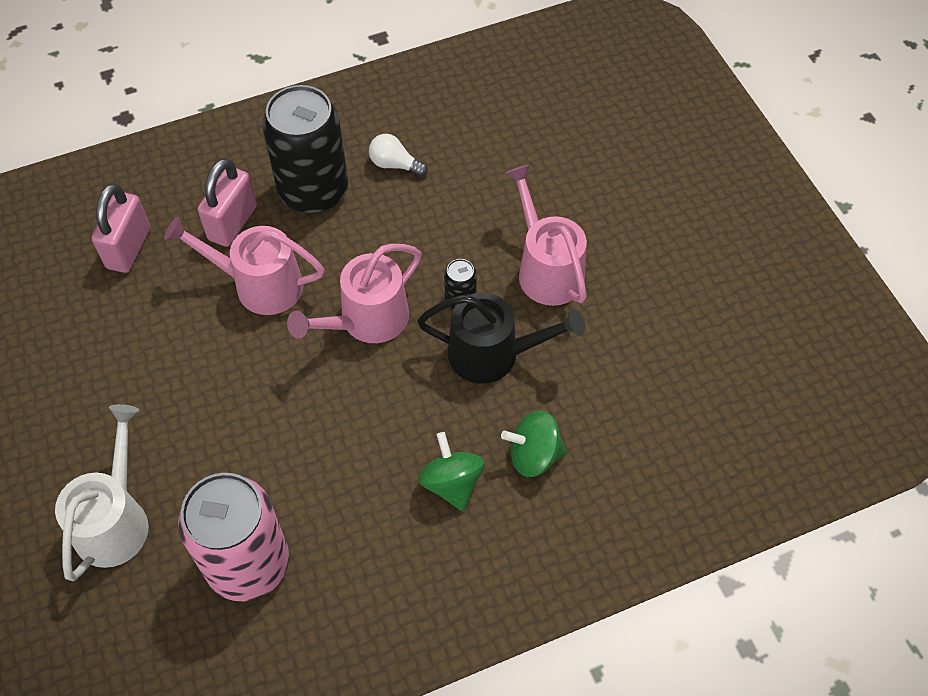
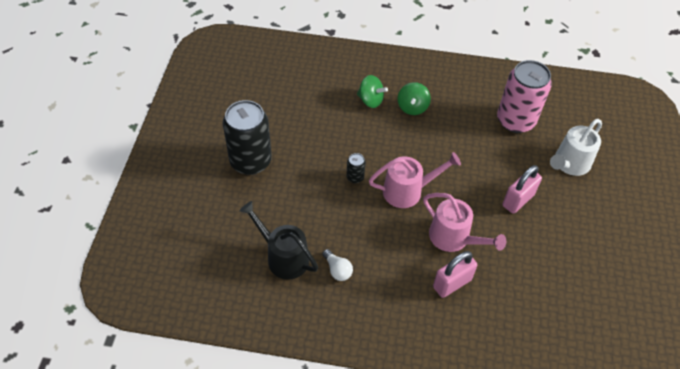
camera: 150 degrees left, 5 degrees down
pink padlock [92,183,150,273] -> pink padlock moved to [502,165,542,214]
black can [262,85,348,214] -> black can moved to [223,100,272,175]
black watering can [417,293,585,384] -> black watering can moved to [239,201,318,280]
pink watering can [505,164,587,306] -> none

